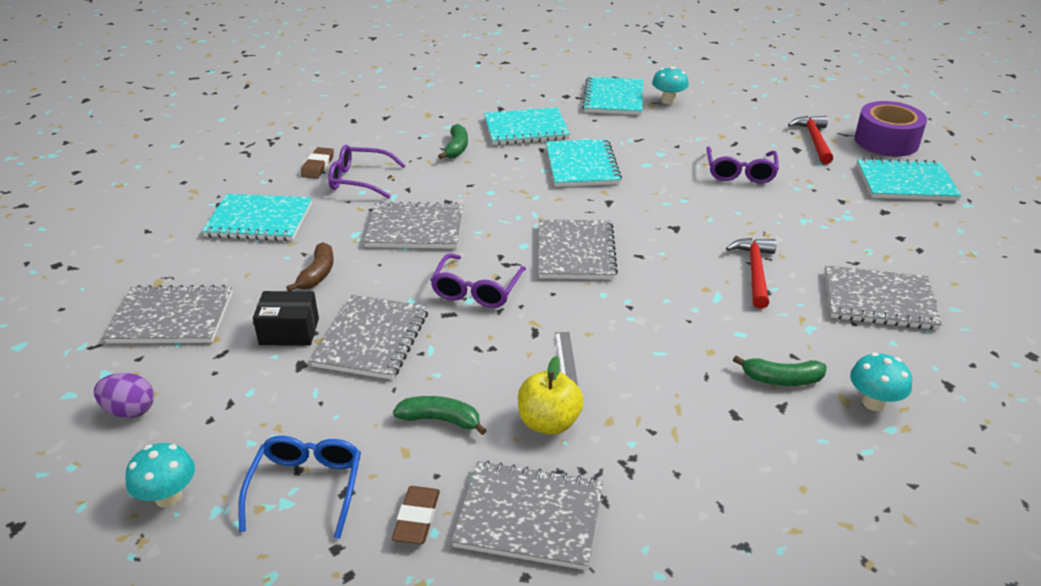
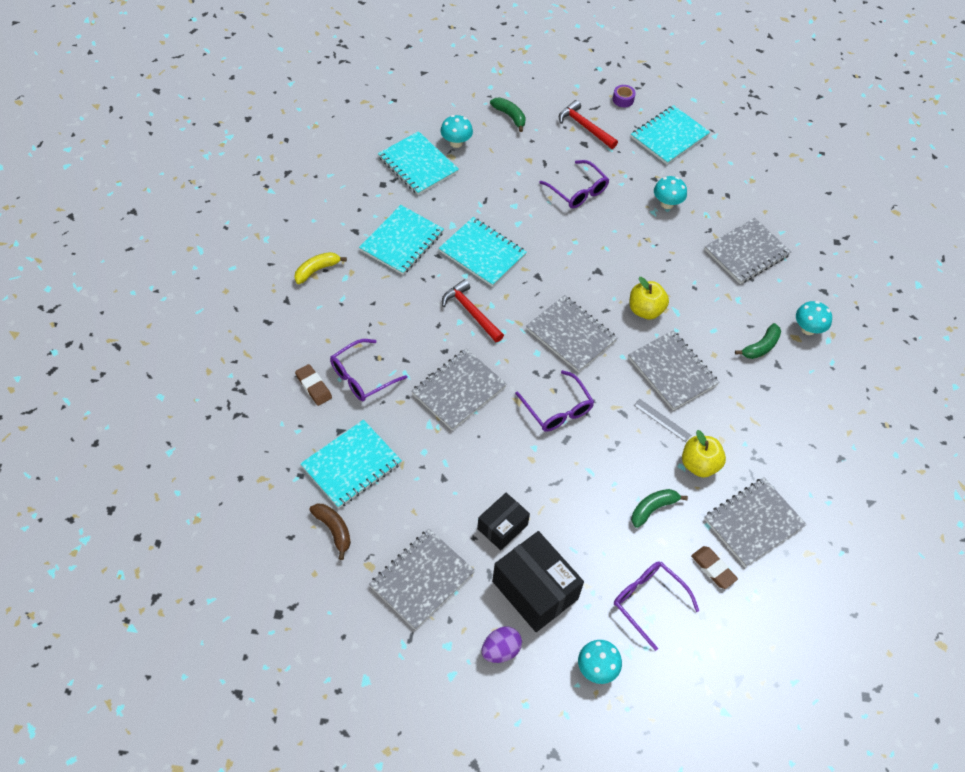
camera: 50 degrees left, 20 degrees up
blue glasses [238,436,361,539] -> purple glasses [614,562,699,651]
brown banana [286,242,334,291] -> brown banana moved to [309,504,351,560]
grey notebook [310,295,428,380] -> grey notebook moved to [628,330,720,410]
green banana [438,124,468,159] -> green banana moved to [490,97,526,132]
red hammer [726,238,776,309] -> red hammer moved to [442,279,504,342]
purple tape [854,101,927,156] -> purple tape [613,85,636,107], size x0.44
none -> yellow banana [294,252,347,284]
none -> black box [492,531,584,632]
none -> yellow apple [630,277,669,319]
none -> turquoise mushroom [654,176,687,209]

